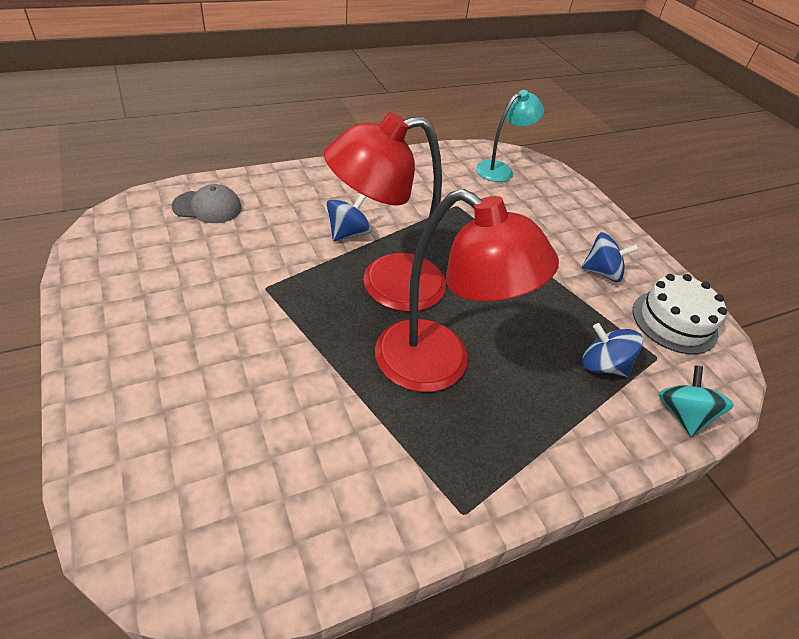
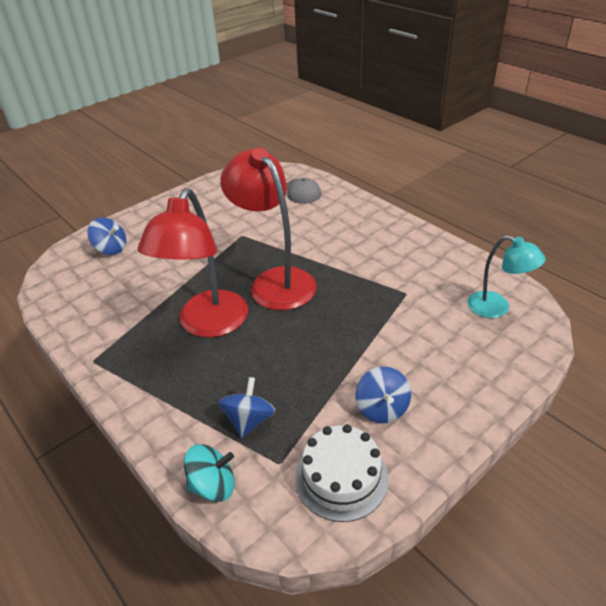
camera: 80 degrees right, 5 degrees down
blue spinning top [327,194,372,241] -> blue spinning top moved to [87,217,126,255]

